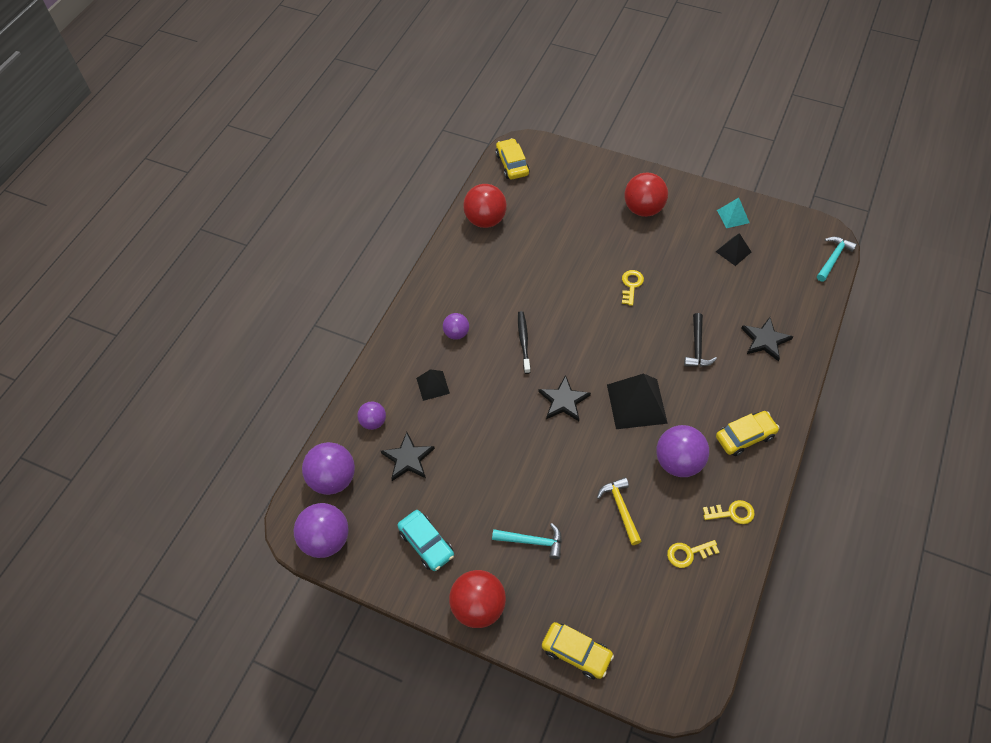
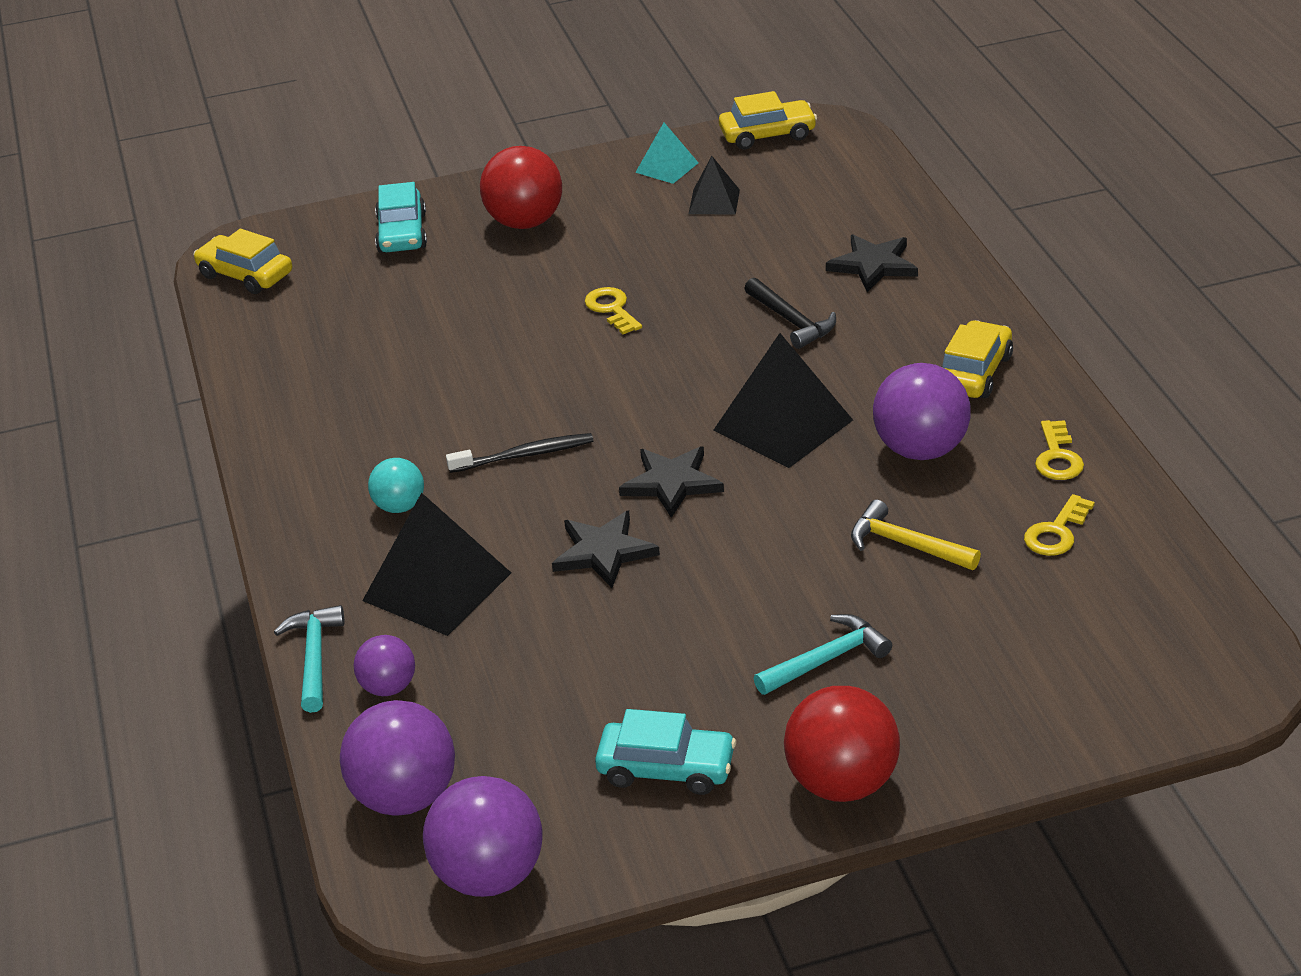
camera: 40 degrees left, 20 degrees down
black star [381,432,435,481] -> black star moved to [552,511,660,588]
black pyramid [416,369,450,401] -> black pyramid [362,492,511,636], size x1.83
purple ball [443,313,469,340] -> turquoise ball [368,458,424,513]
red ball [463,184,507,228] -> none
black toothbrush [518,311,531,374] -> black toothbrush turned 120 degrees clockwise [446,433,593,473]
yellow car [542,622,614,679] -> yellow car moved to [719,91,817,150]
yellow key [703,500,755,524] -> yellow key turned 135 degrees clockwise [1035,420,1084,480]
turquoise hammer [817,236,857,281] -> turquoise hammer moved to [274,605,345,713]
none -> turquoise car [375,182,427,253]

